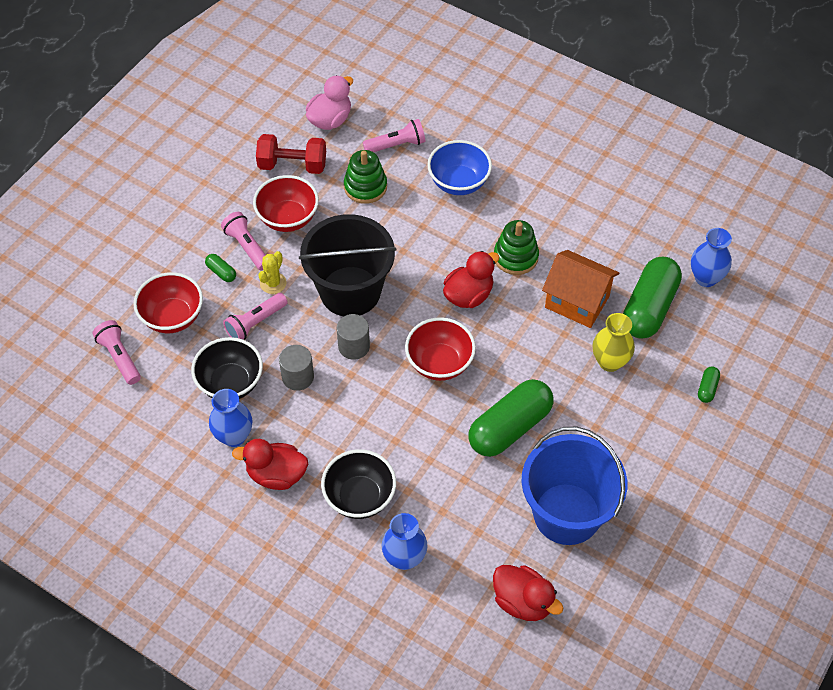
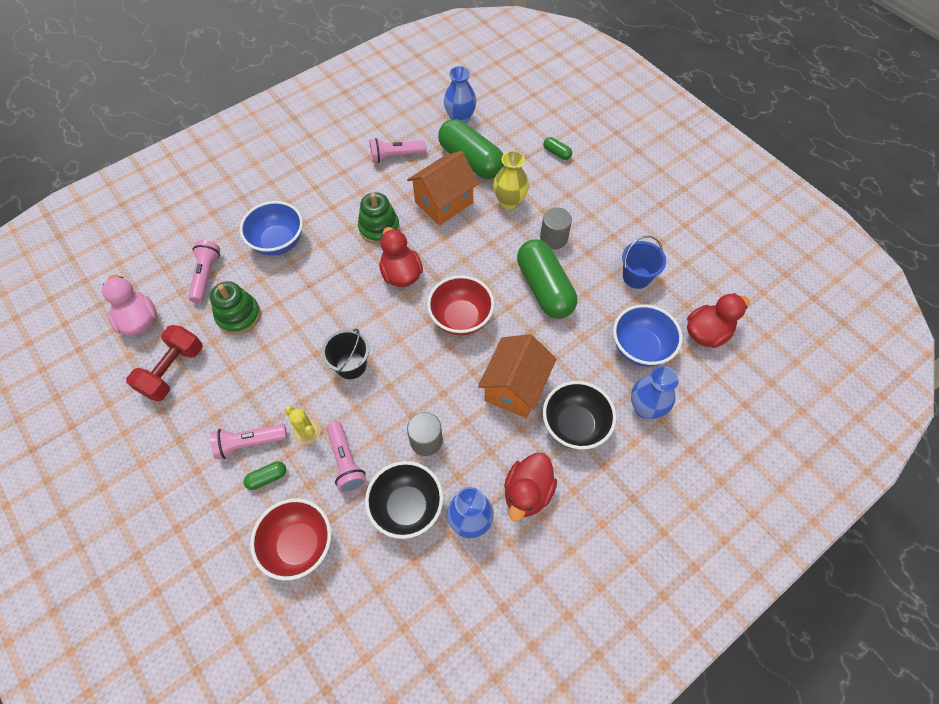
camera: 70 degrees left, 5 degrees up
pink flashlight [92,320,141,385] -> pink flashlight moved to [370,138,426,163]
red bowl [253,175,319,232] -> none
black bucket [299,214,397,316] -> black bucket [322,329,369,379], size x0.50
grey cylinder [337,314,370,360] -> grey cylinder moved to [540,207,572,250]
blue bucket [521,427,627,545] -> blue bucket [622,236,666,289], size x0.50
none -> orange house [478,334,556,418]
none -> blue bowl [613,304,683,367]

